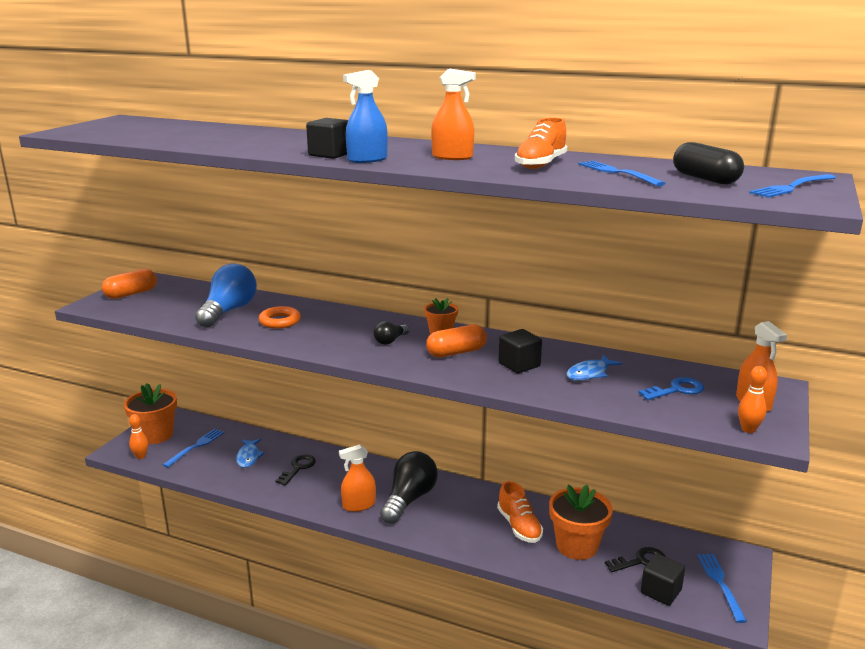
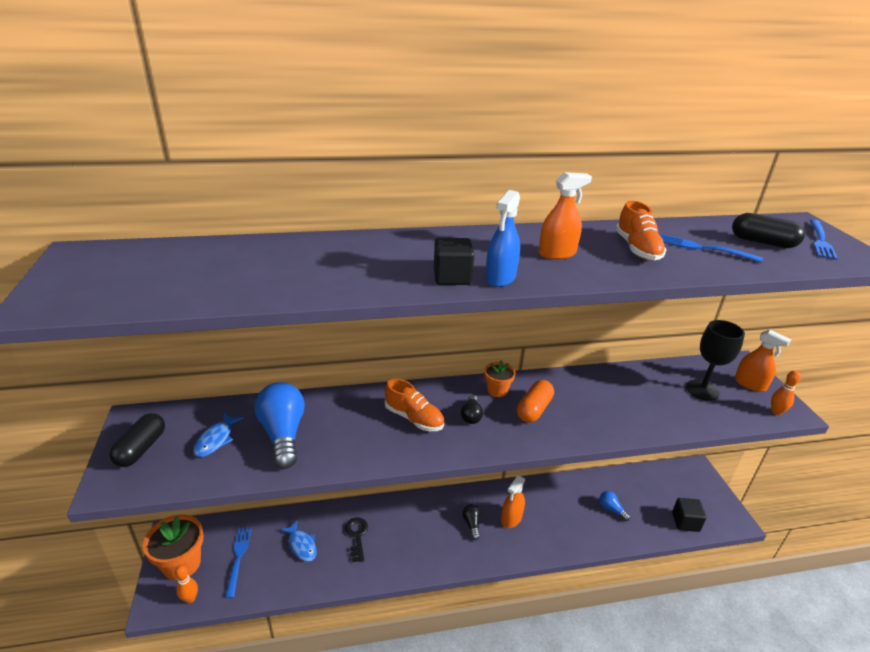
camera: 35 degrees left, 10 degrees up
orange capsule [102,269,157,299] -> black capsule [109,413,165,467]
orange ring [258,306,301,329] -> none
orange spray bottle [339,444,376,512] -> orange spray bottle moved to [501,476,525,528]
black light bulb [380,451,438,524] -> black light bulb [462,504,481,540], size x0.48
orange shoe [497,481,543,543] -> orange shoe moved to [385,379,444,431]
black cube [499,329,542,373] -> none
orange flower pot [549,484,613,560] -> blue light bulb [599,491,630,521]
blue fish [566,355,622,381] -> blue fish moved to [193,413,244,457]
black key [605,547,666,572] -> none
blue key [638,377,704,400] -> black goblet [686,320,745,401]
blue fork [698,554,747,623] -> none

